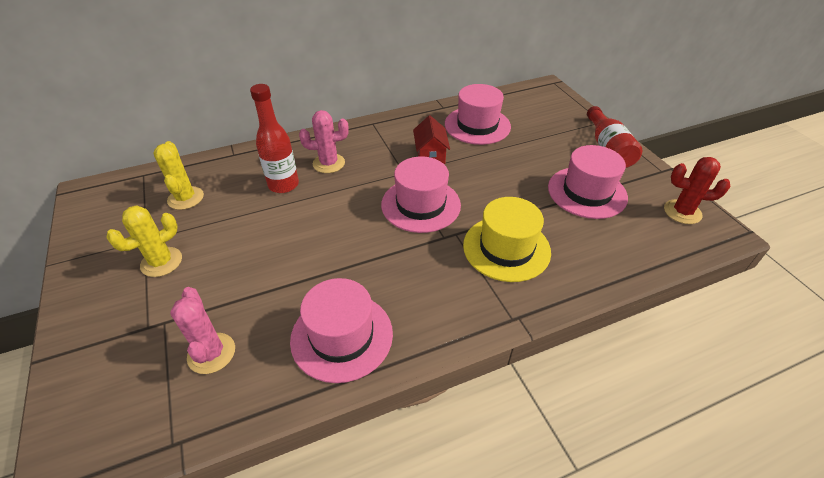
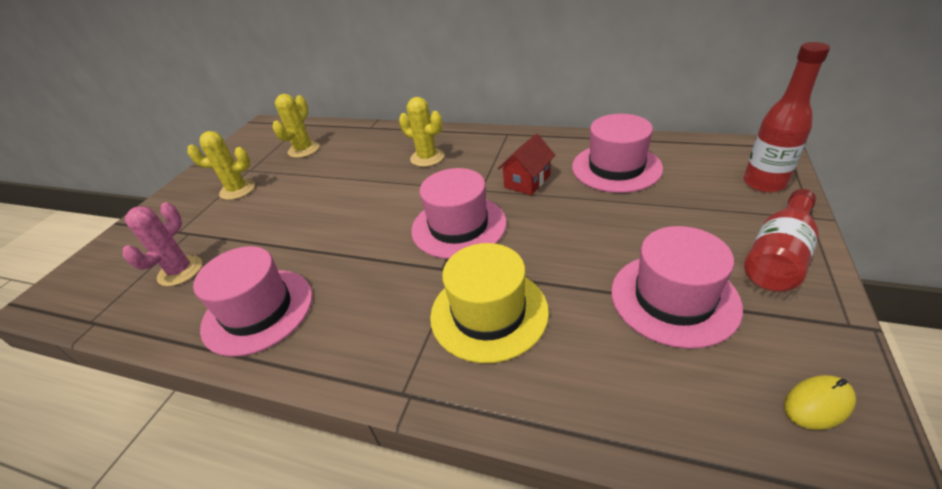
camera: 45 degrees right, 5 degrees down
red bottle [250,84,299,193] -> red bottle moved to [744,42,830,193]
pink cactus [299,110,349,173] -> yellow cactus [399,97,444,167]
red cactus [664,157,731,224] -> yellow mouse [784,375,856,430]

